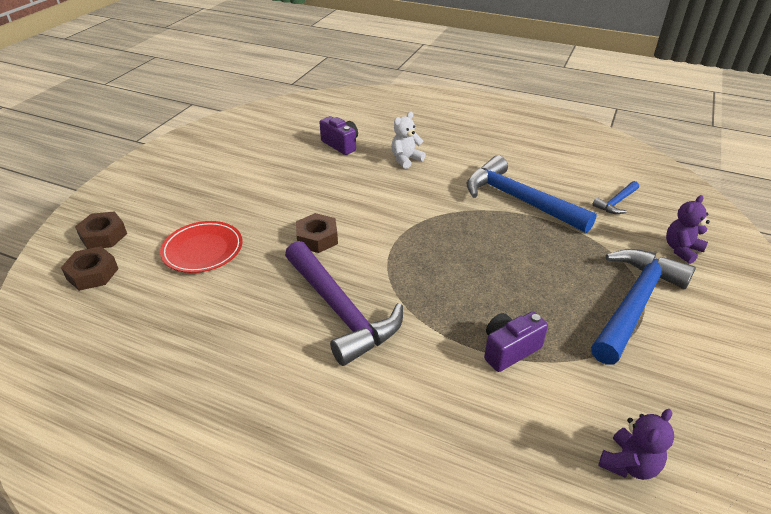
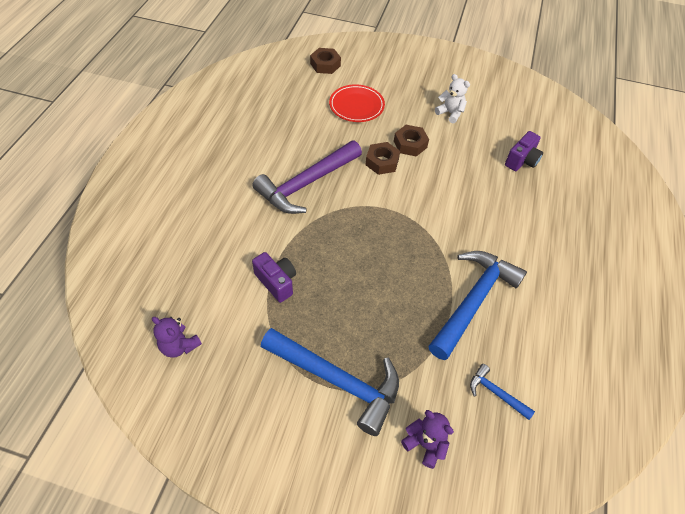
camera: 80 degrees right, 15 degrees up
brown nut [75,211,127,249] -> brown nut moved to [394,125,429,157]
white teddy bear [391,112,426,169] -> white teddy bear moved to [435,74,470,123]

